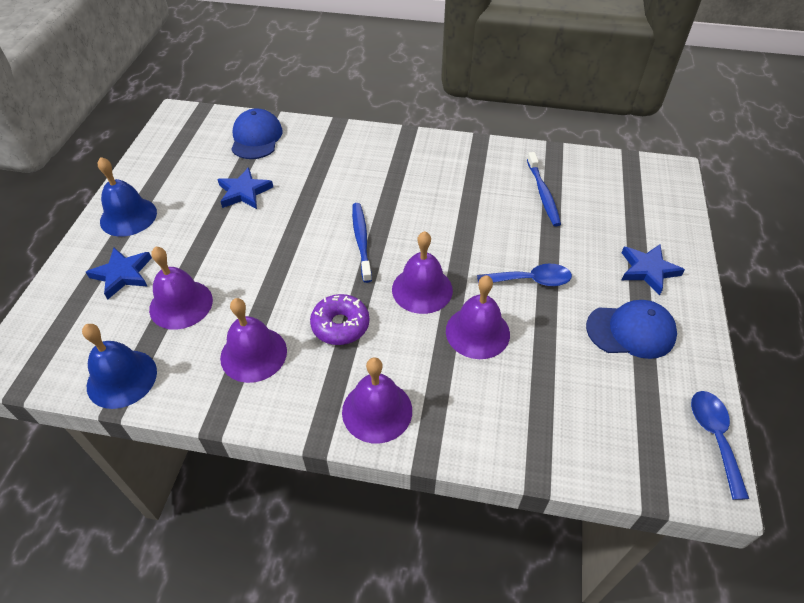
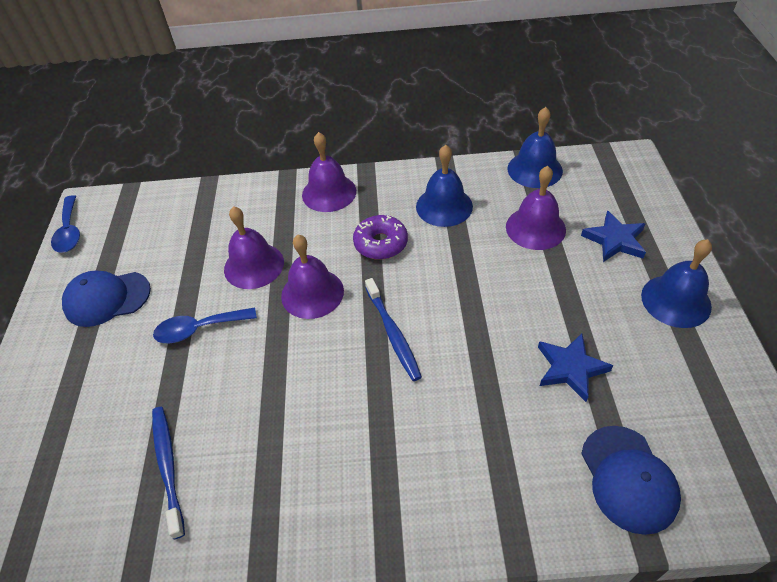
camera: 170 degrees right, 0 degrees up
purple bell [220,298,287,383] -> blue bell [416,145,473,227]
blue star [621,245,685,295] -> none

